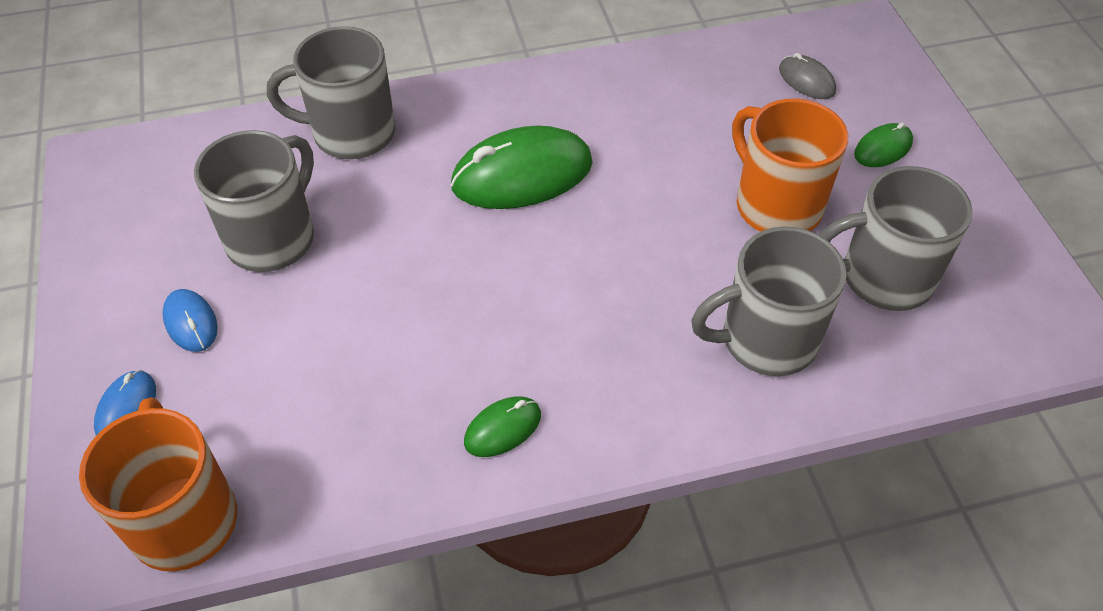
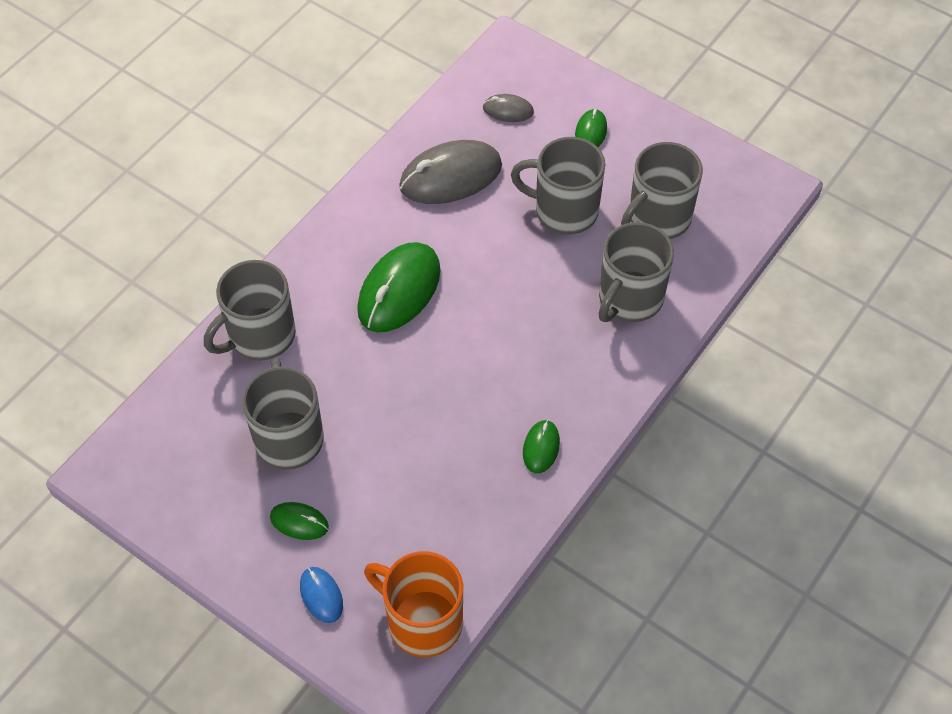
camera: 40 degrees left, 5 degrees up
blue mouse [162,289,218,352] -> green mouse [270,502,329,540]
orange mug [732,99,848,232] -> grey mug [511,137,605,235]
none -> grey mouse [399,140,502,204]

